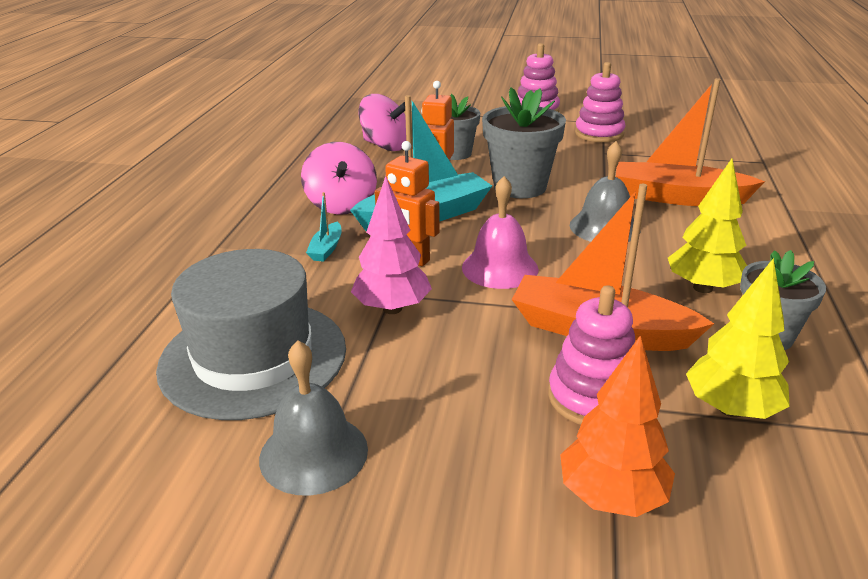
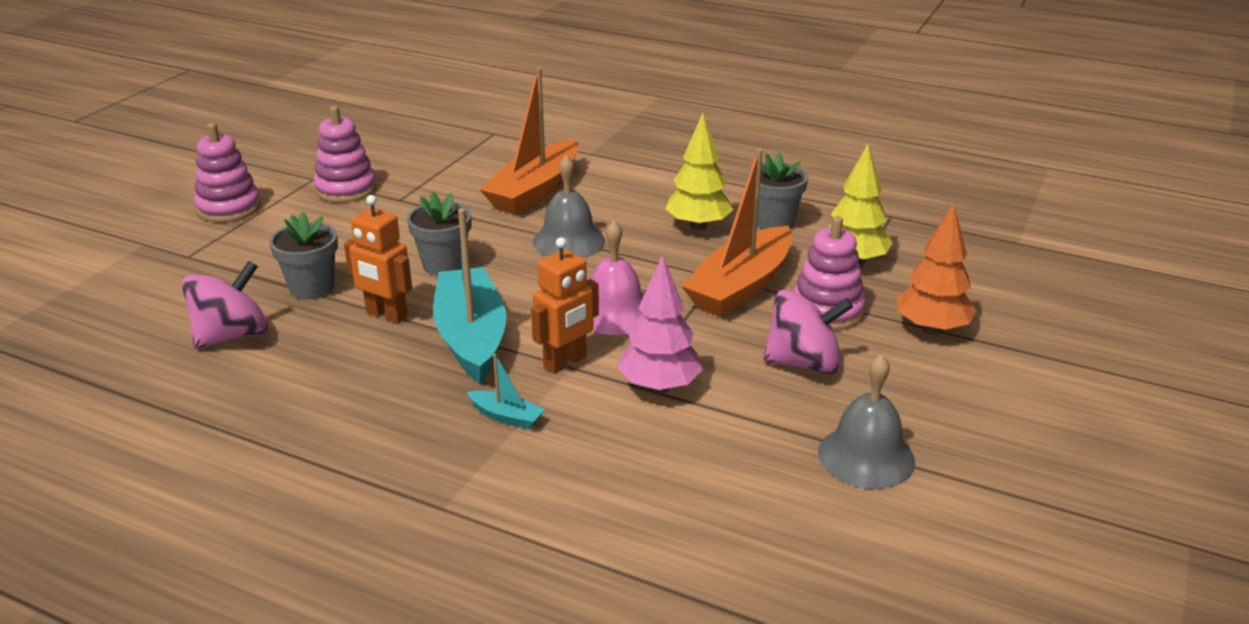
camera: 75 degrees left, 0 degrees up
grey hat [156,249,346,420] -> none
pink spinning top [301,142,377,215] -> pink spinning top moved to [763,289,853,374]
grey flower pot [482,87,566,198] -> grey flower pot [407,191,472,276], size x0.66

